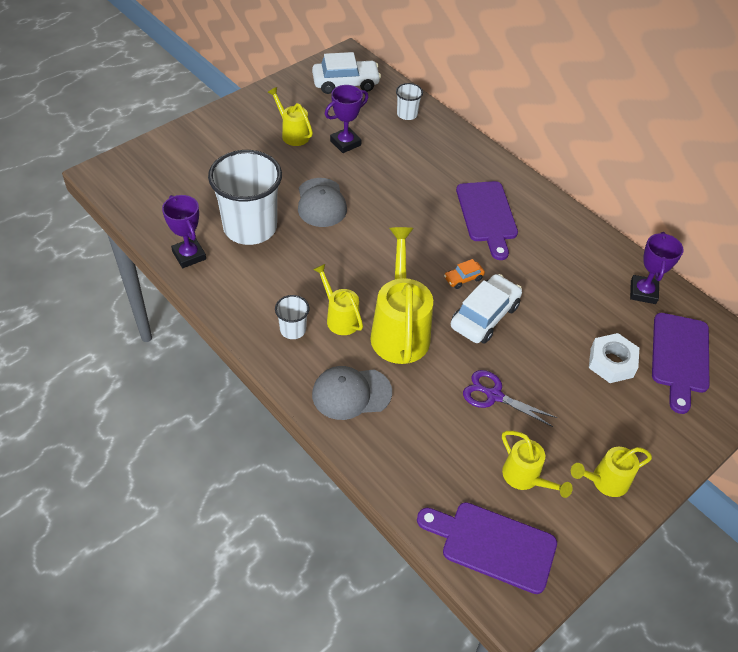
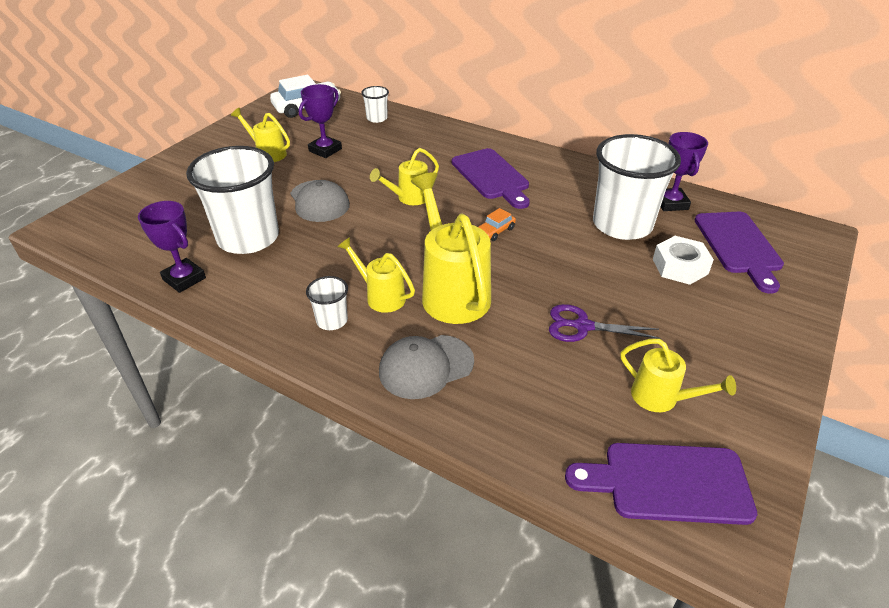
camera: 15 degrees left, 10 degrees down
white car [451,274,522,344] -> none
yellow watering can [571,447,652,497] -> yellow watering can moved to [370,148,439,205]
none -> white cup [593,134,681,240]

